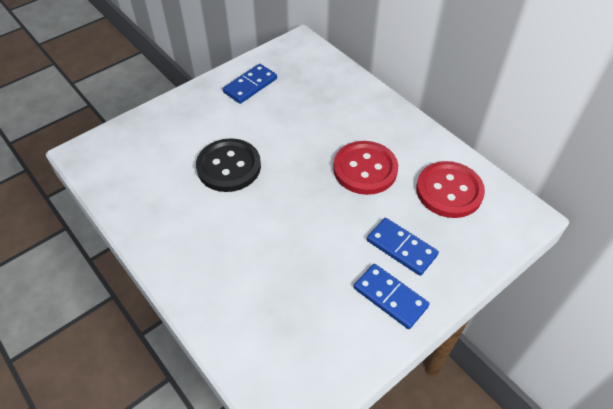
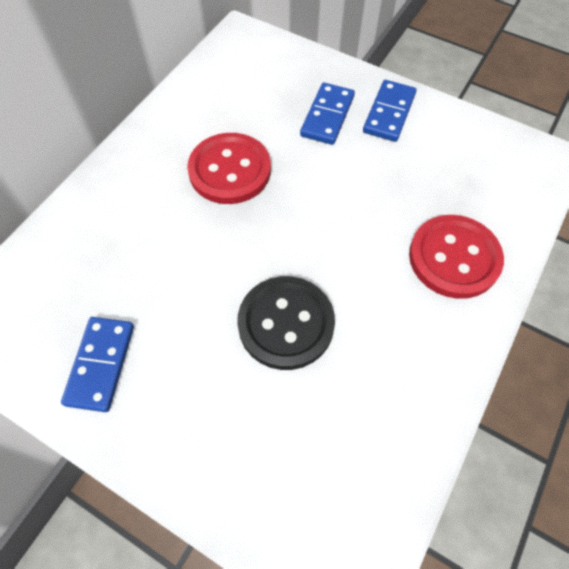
camera: 110 degrees left, 10 degrees up
blue domino [223,64,277,104] -> blue domino turned 75 degrees clockwise [61,317,134,412]
red button [416,161,485,218] -> red button moved to [409,215,504,299]

